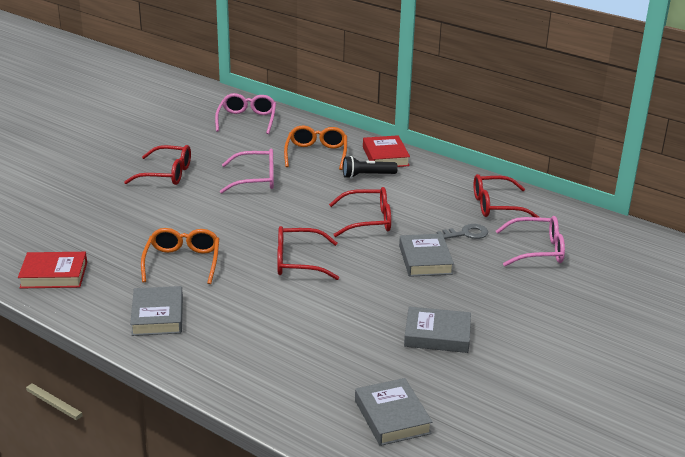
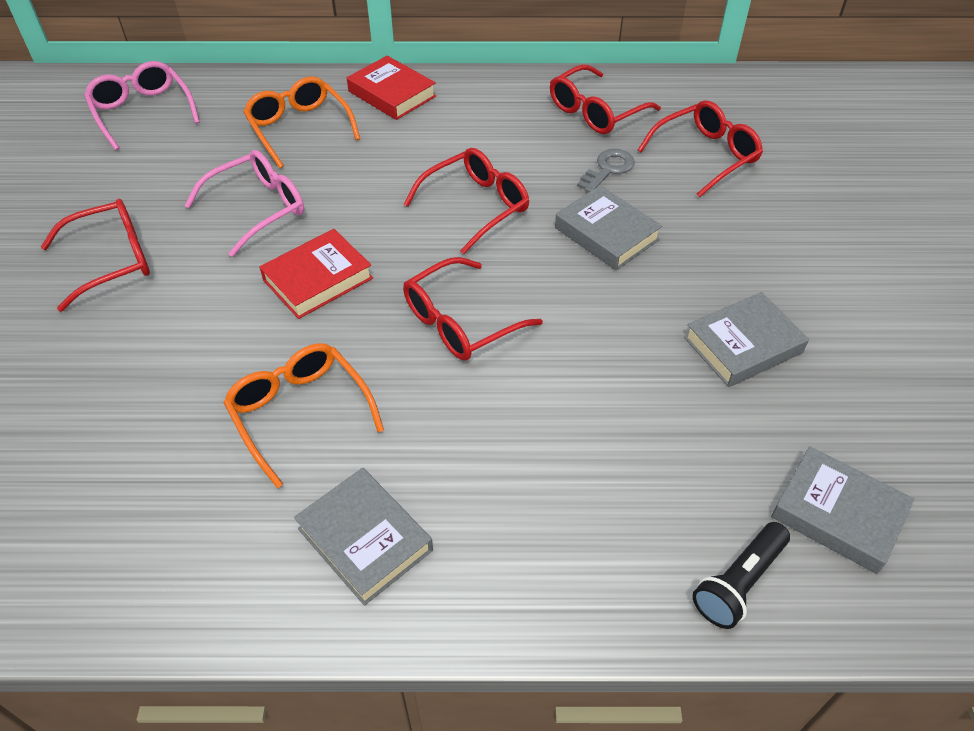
camera: 35 degrees left, 20 degrees up
red book [18,252,87,289] -> red book moved to [259,229,373,319]
black flashlight [343,156,398,178] -> black flashlight moved to [692,522,790,629]
pink glasses [496,216,565,266] -> red glasses [638,100,763,197]

